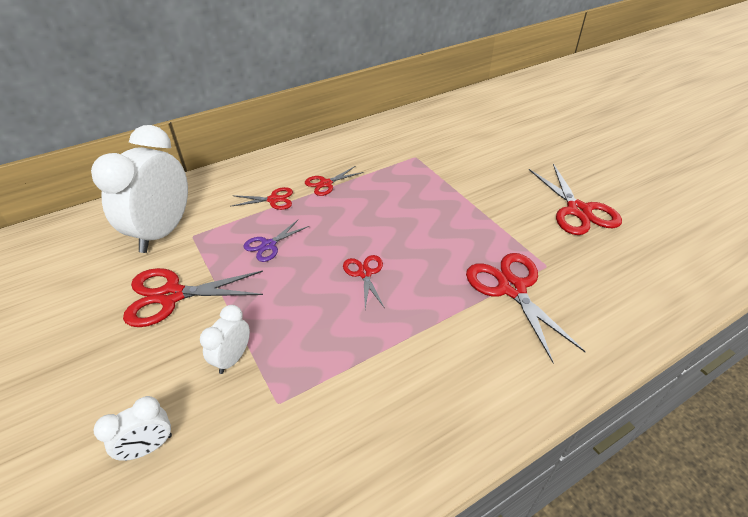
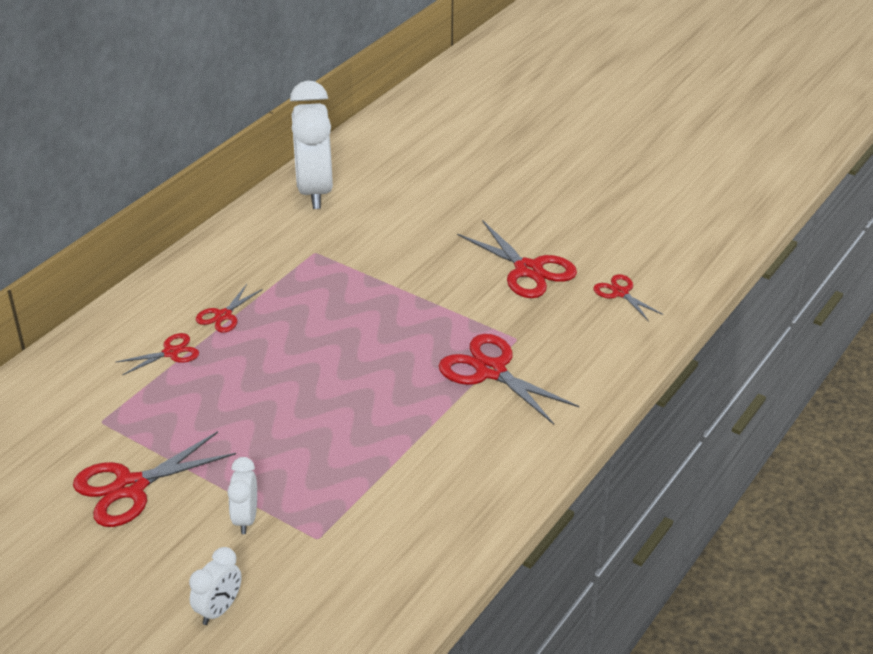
camera: 25 degrees left, 5 degrees down
white clock [91,125,188,253] -> white clock moved to [290,81,333,209]
purple scissors [243,219,309,262] -> none
red scissors [343,255,385,309] -> red scissors moved to [593,274,664,321]

